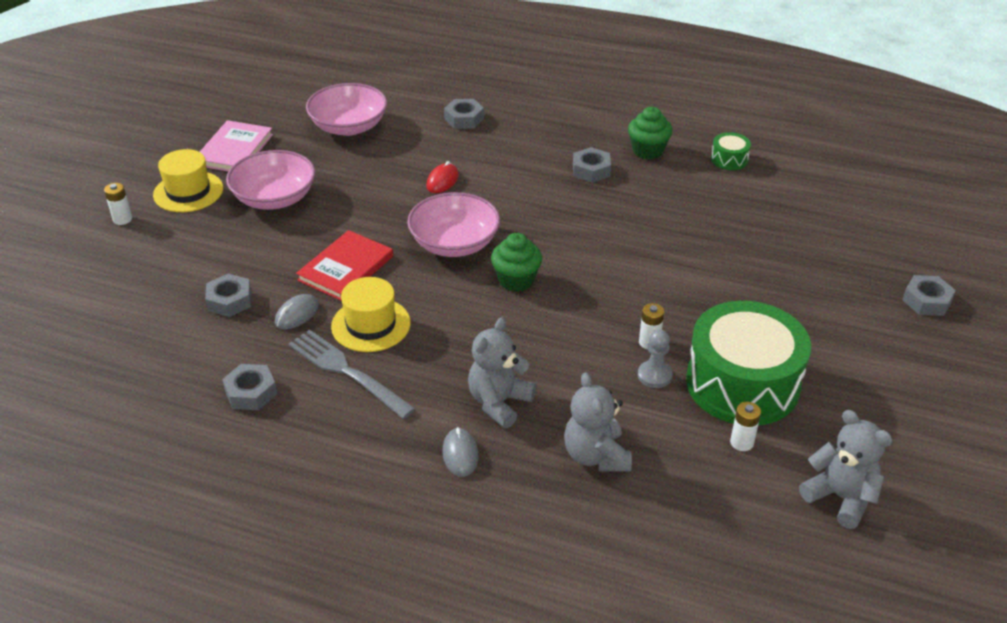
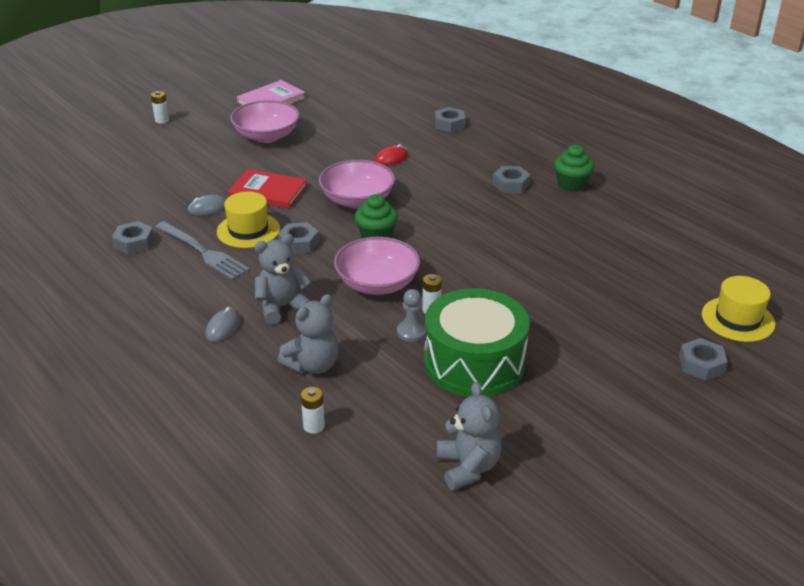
camera: 30 degrees right, 5 degrees down
yellow hat [153,149,223,212] -> yellow hat moved to [702,276,775,342]
grey nut [205,274,252,317] -> grey nut moved to [278,222,319,254]
grey fork [289,330,416,419] -> grey fork turned 150 degrees clockwise [155,221,250,280]
red book [296,230,393,301] -> red book turned 45 degrees clockwise [228,169,307,209]
pink bowl [306,83,387,136] -> pink bowl moved to [334,237,420,295]
grey teddy bear [564,372,632,472] -> grey teddy bear turned 150 degrees counterclockwise [278,294,339,374]
green drum [711,132,751,170] -> none
white battery [730,402,761,451] -> white battery moved to [301,387,325,434]

